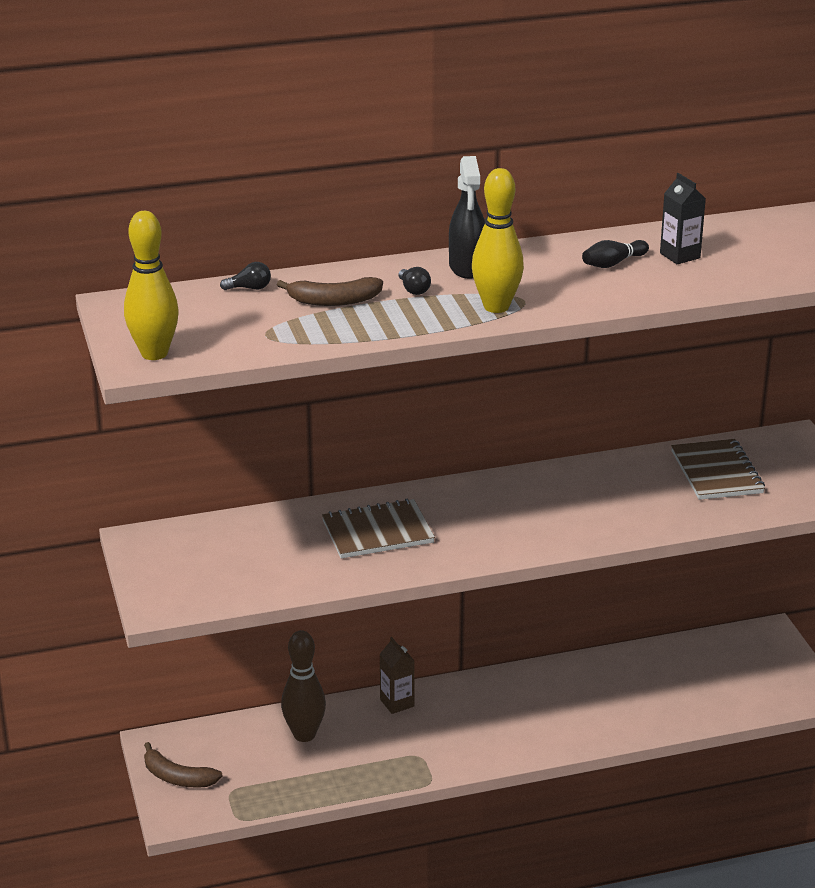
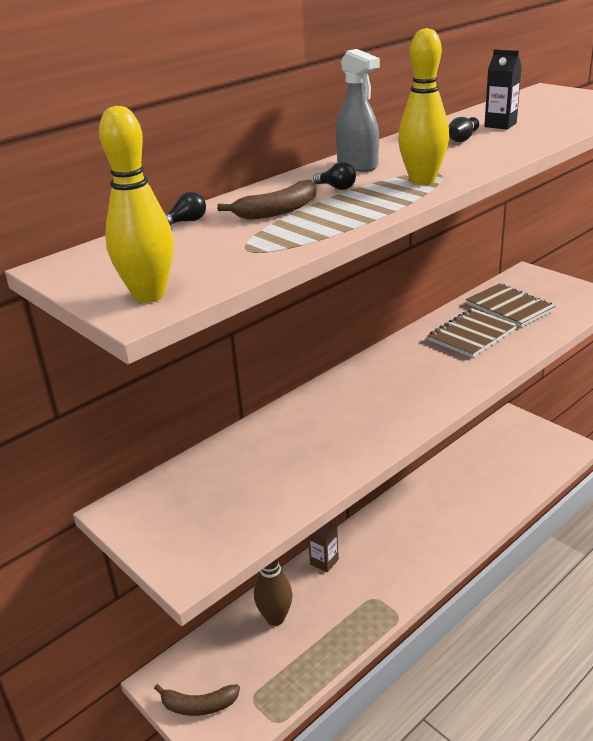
camera: 25 degrees left, 0 degrees up
brown notebook [322,499,435,558] -> brown notebook moved to [428,308,517,358]
black spray bottle [449,156,485,279] -> grey spray bottle [336,49,380,172]

